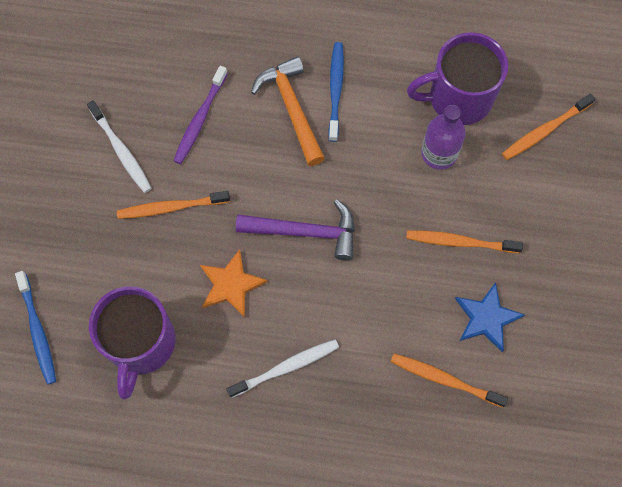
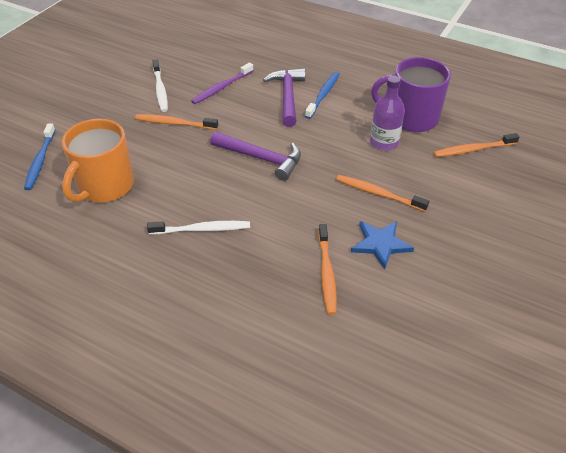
camera: 20 degrees right, 25 degrees down
purple mug [89,286,176,399] -> orange mug [62,119,134,202]
orange star [200,249,268,318] -> none
orange hammer [251,56,325,166] -> purple hammer [263,68,305,127]
orange toothbrush [391,354,508,408] -> orange toothbrush turned 135 degrees counterclockwise [318,224,337,315]

